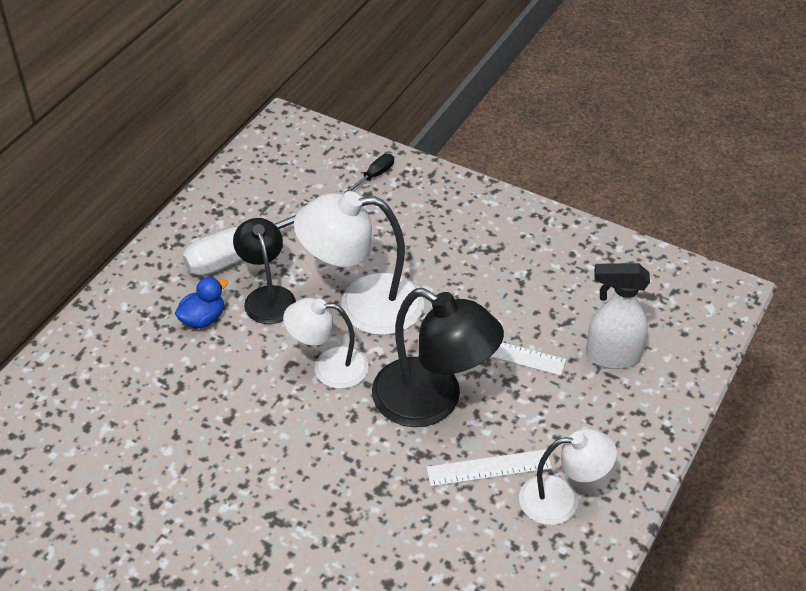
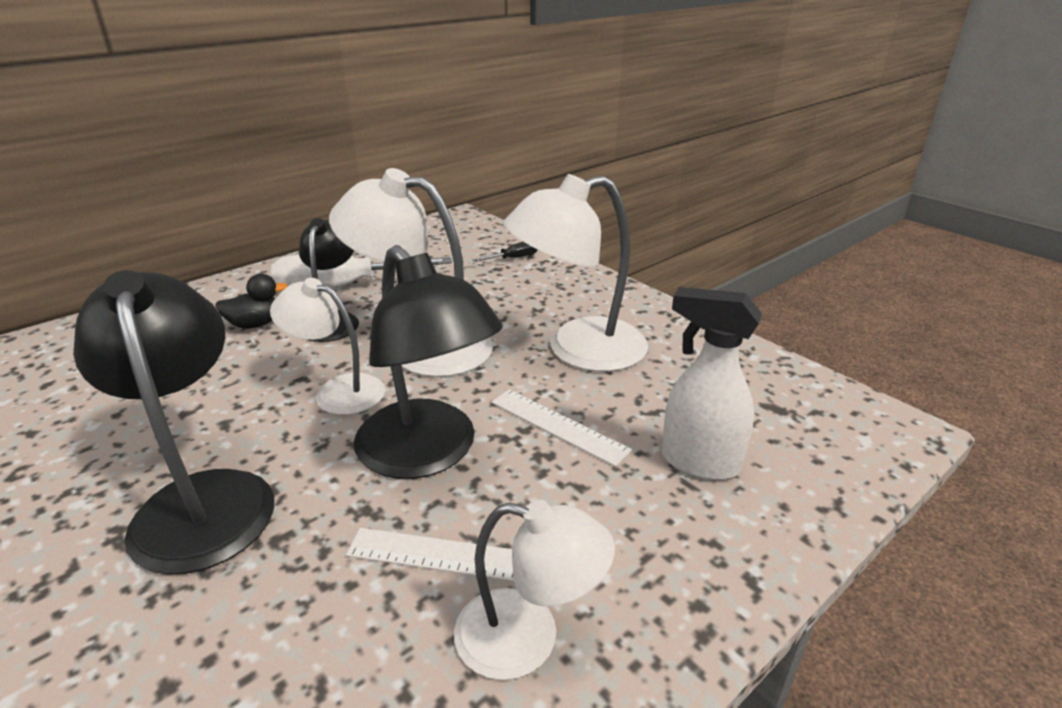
camera: 20 degrees right, 15 degrees down
blue duck [175,277,228,328] -> black duck [215,274,288,329]
none -> black lamp [73,270,274,575]
none -> white lamp [503,174,648,372]

